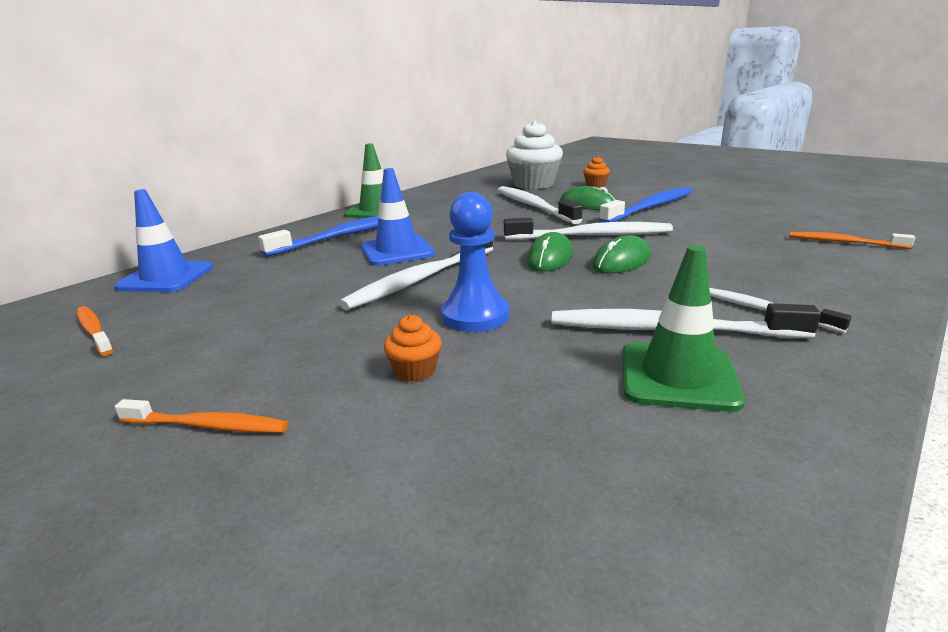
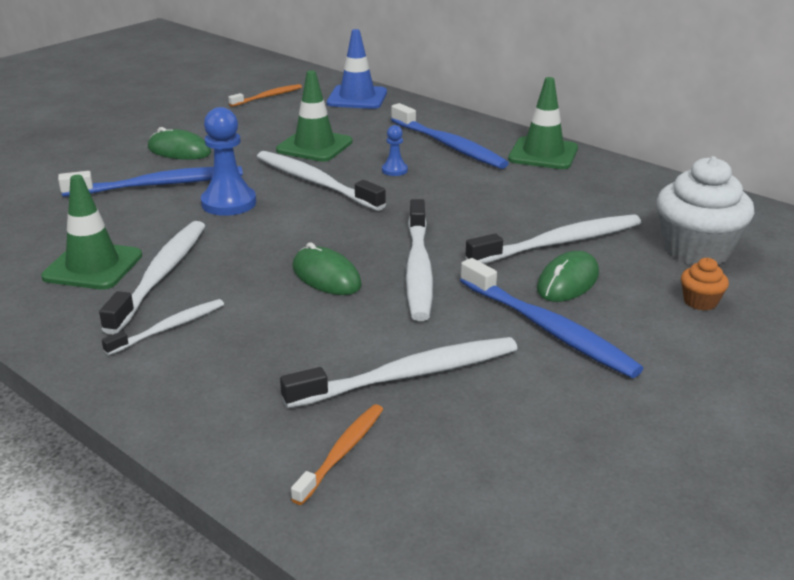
camera: 90 degrees right, 5 degrees up
orange toothbrush [115,399,288,433] -> none
blue traffic cone [361,168,435,266] -> blue pawn [382,125,408,176]
orange cupcake [384,315,442,382] -> blue toothbrush [58,166,243,197]
green mouse [526,232,573,272] -> green mouse moved to [148,127,211,160]
none -> green traffic cone [276,70,353,162]
none -> white toothbrush [280,337,517,408]

